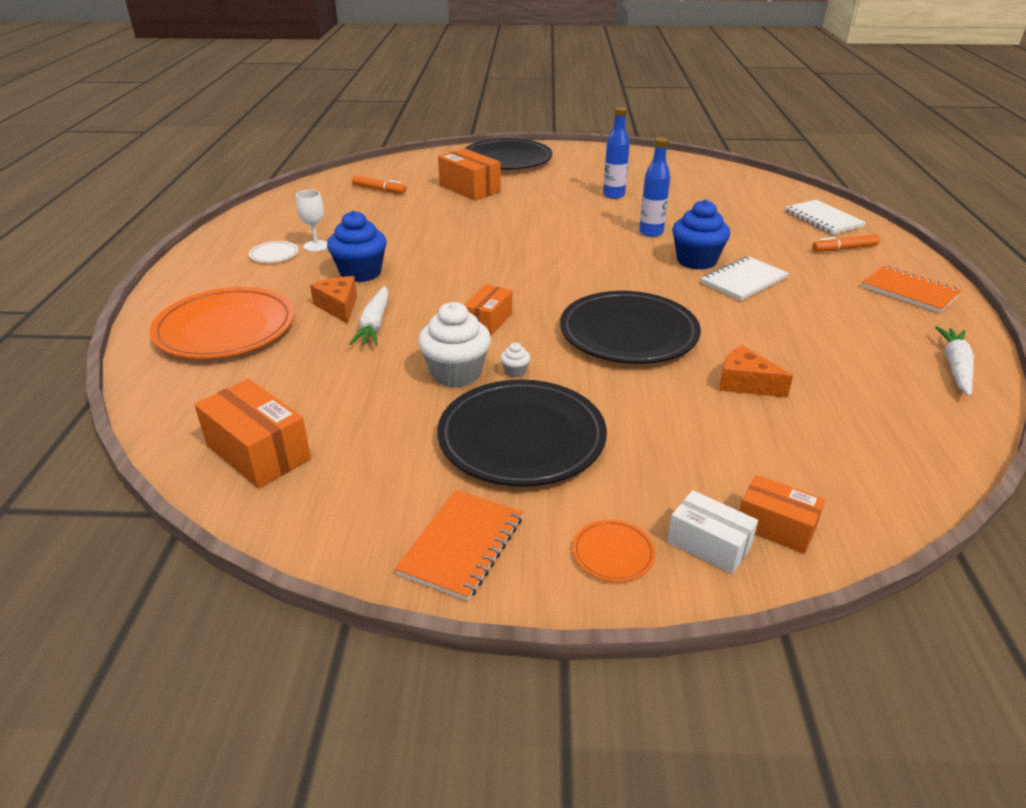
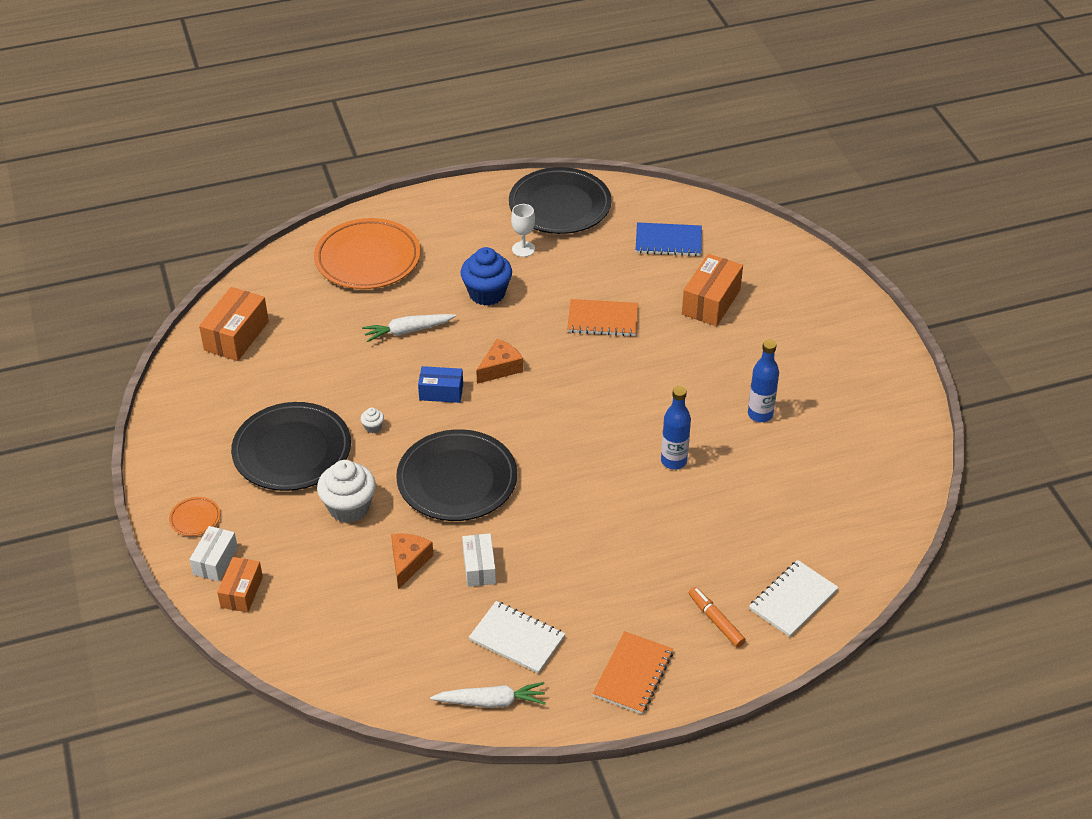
camera: 70 degrees right, 10 degrees up
white plate [249,241,298,263] -> none
orange cheese [310,276,357,324] -> orange cheese moved to [476,339,523,384]
orange marker [352,175,406,194] -> blue notebook [635,222,702,256]
orange notebook [395,490,523,601] -> orange notebook moved to [567,299,638,337]
white cupcake [418,302,491,388] -> white cupcake moved to [317,460,376,523]
orange box [464,284,512,336] -> blue box [418,366,463,403]
black plate [465,138,552,170] -> black plate moved to [509,167,612,234]
blue cupcake [672,199,730,270] -> none
white notebook [701,256,789,301] -> white notebook moved to [469,601,565,674]
none -> white box [462,533,496,587]

